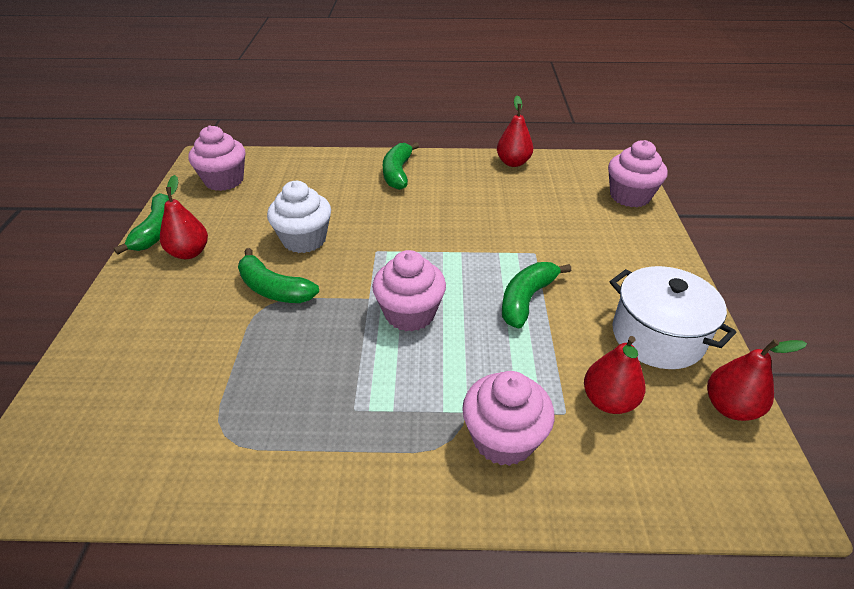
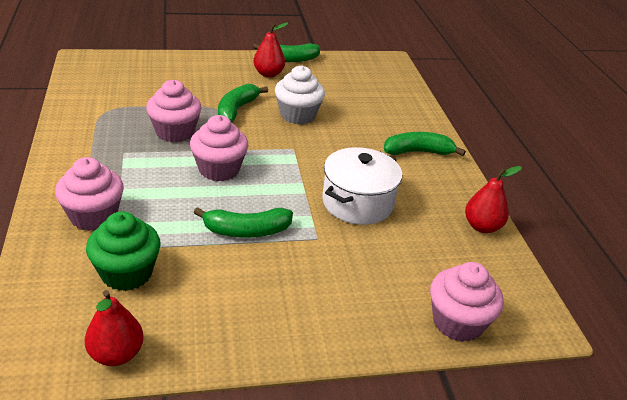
camera: 75 degrees right, 5 degrees down
pink cupcake [188,126,245,191] -> pink cupcake moved to [146,80,202,143]
green banana [502,262,571,328] -> green banana turned 150 degrees clockwise [193,207,293,238]
red pear [584,336,646,414] -> green cupcake [86,211,161,291]
white pot [610,266,736,369] -> white pot moved to [322,147,402,225]

